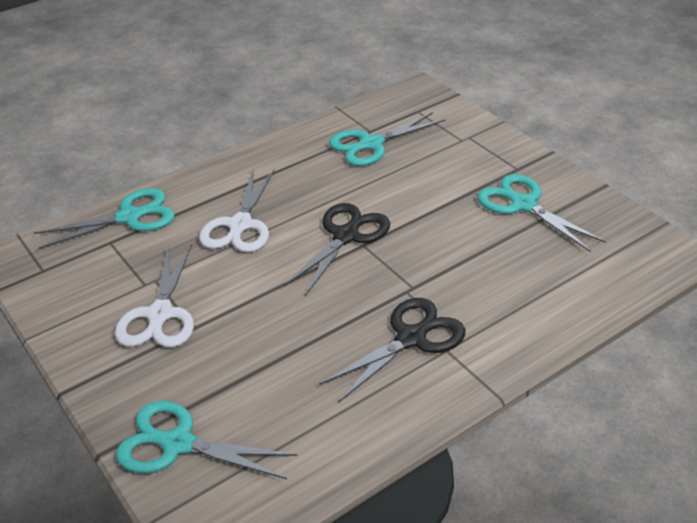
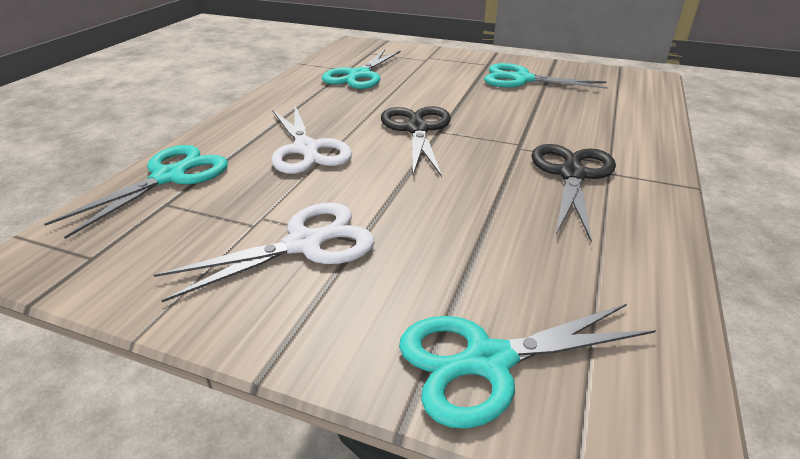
camera: 35 degrees left, 5 degrees down
white scissors [115,244,194,348] -> white scissors turned 90 degrees counterclockwise [154,203,375,302]

